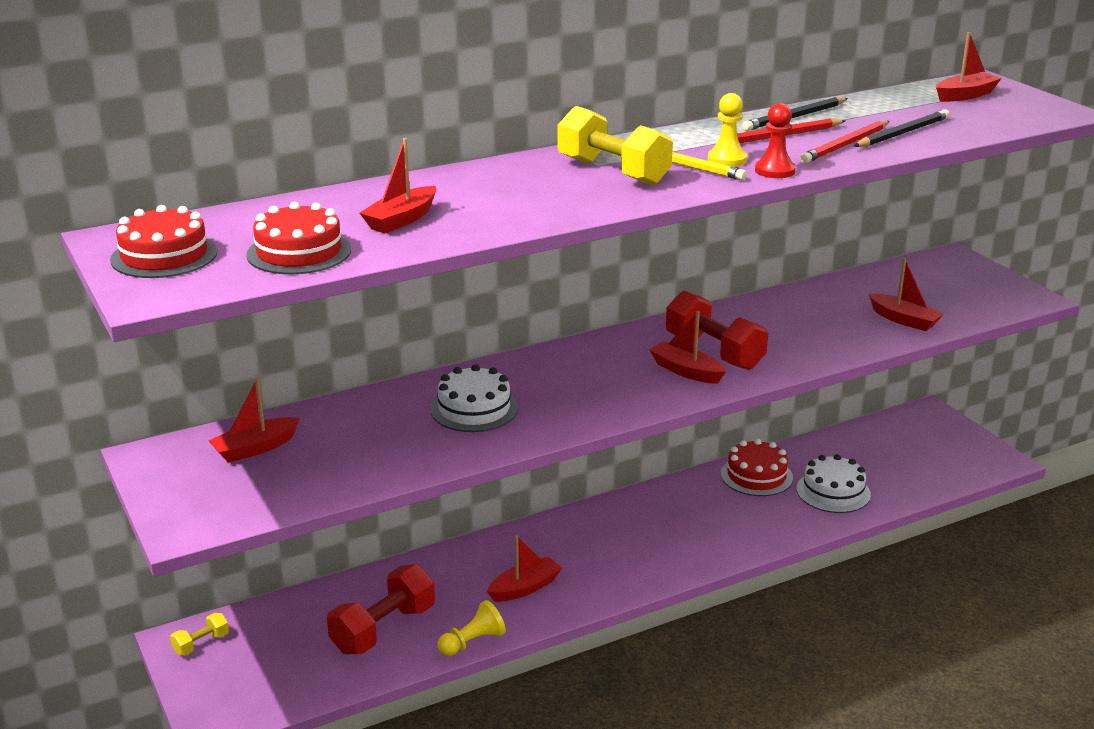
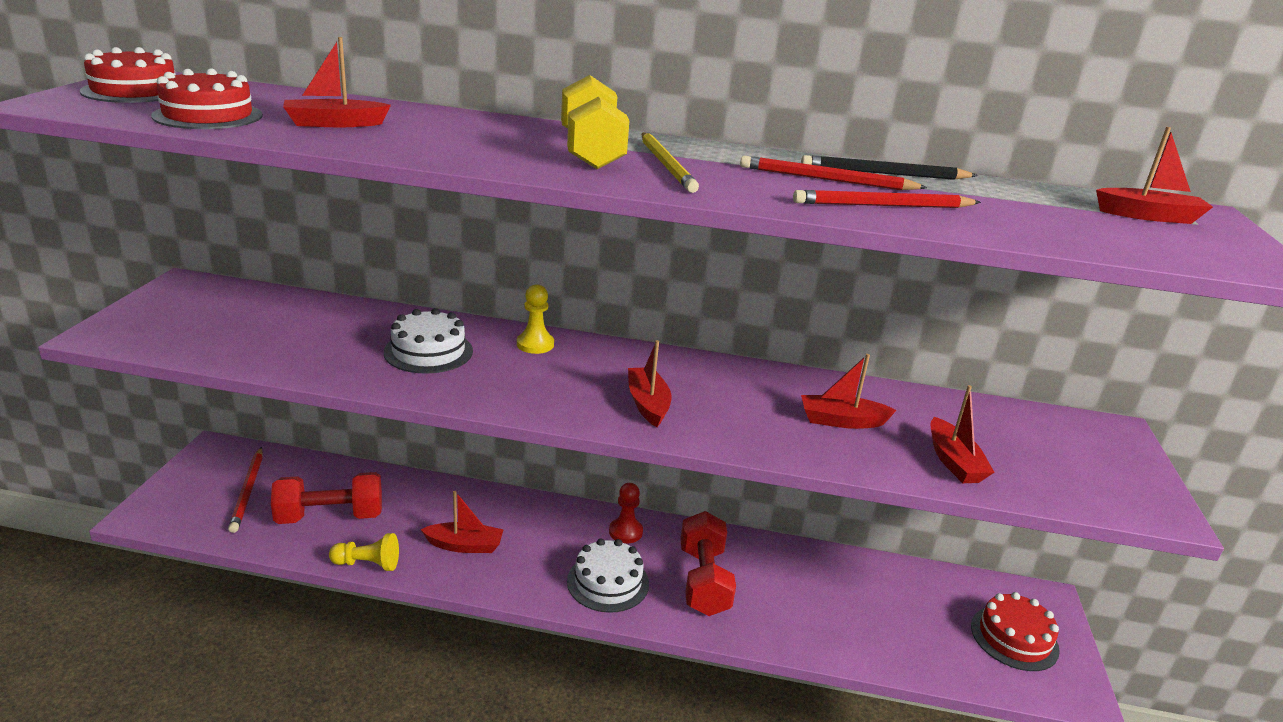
camera: 35 degrees right, 0 degrees up
yellow dumbbell [170,613,229,655] -> none
red boat [208,378,300,463] -> red boat moved to [801,354,897,429]
red dumbbell [666,291,768,370] -> red dumbbell moved to [681,511,736,616]
yellow pawn [708,93,747,167] -> yellow pawn moved to [517,284,554,354]
red cake [721,439,793,496] -> red cake moved to [971,592,1060,671]
red pawn [755,103,796,178] -> red pawn moved to [609,483,643,543]
white cake [796,454,871,513] -> white cake moved to [567,538,649,613]
black pencil [854,109,950,147] -> none
none -> red pencil [228,447,263,533]

